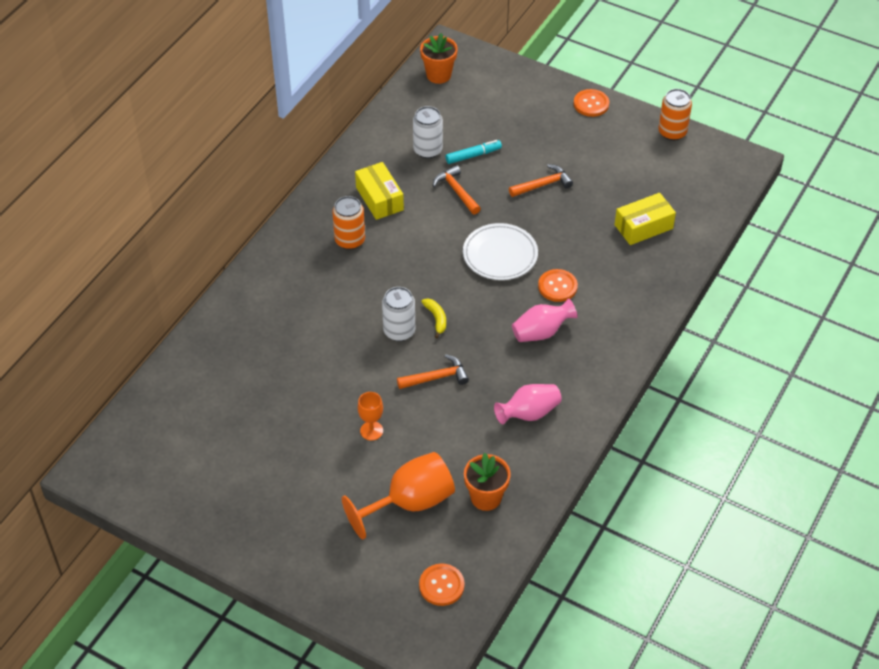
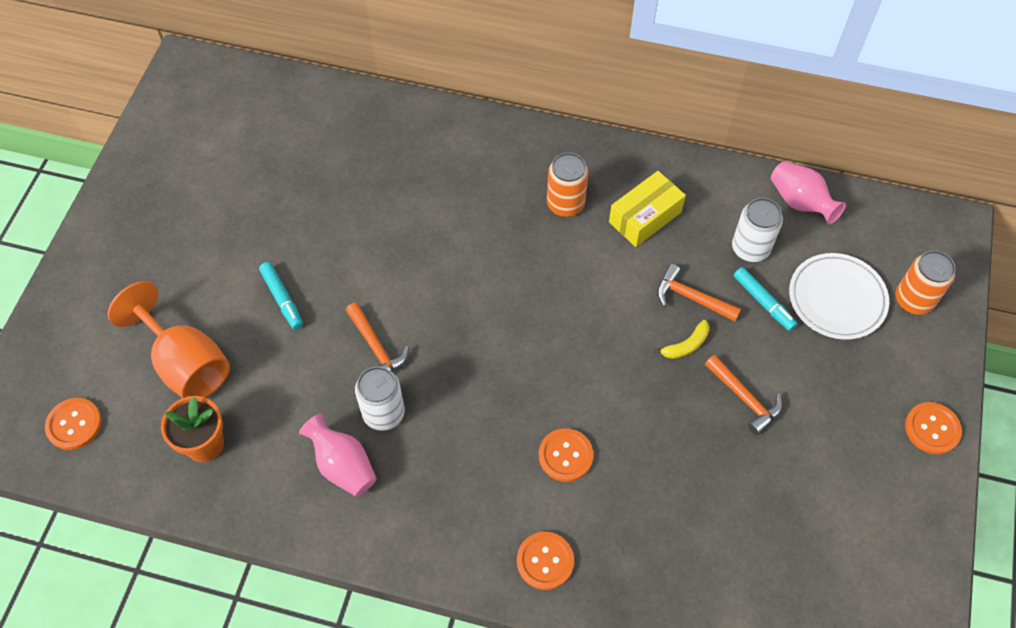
camera: 75 degrees right, 10 degrees up
orange goblet [358,392,383,440] -> turquoise marker [259,262,303,330]
white can [382,287,415,341] -> white can moved to [355,367,405,431]
orange flower pot [420,33,458,84] -> none
yellow banana [421,298,446,338] -> yellow banana moved to [653,320,709,359]
orange hammer [433,165,481,215] -> orange hammer turned 105 degrees counterclockwise [657,264,741,322]
white plate [463,223,538,280] -> white plate moved to [789,253,889,340]
pink vase [512,298,578,342] -> pink vase moved to [771,161,846,225]
yellow box [615,193,676,245] -> none
orange can [658,89,692,141] -> orange can moved to [896,250,956,315]
none -> orange button [517,532,574,590]

